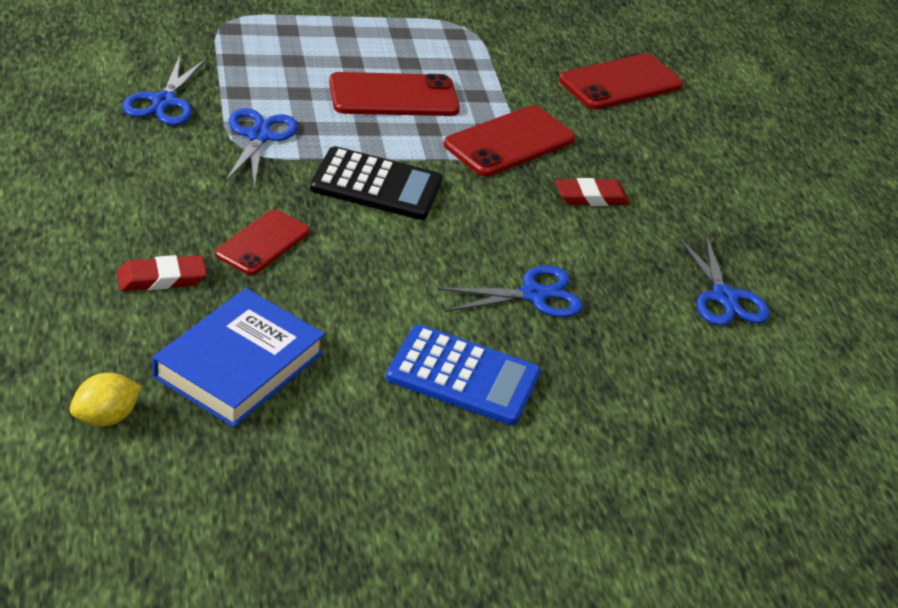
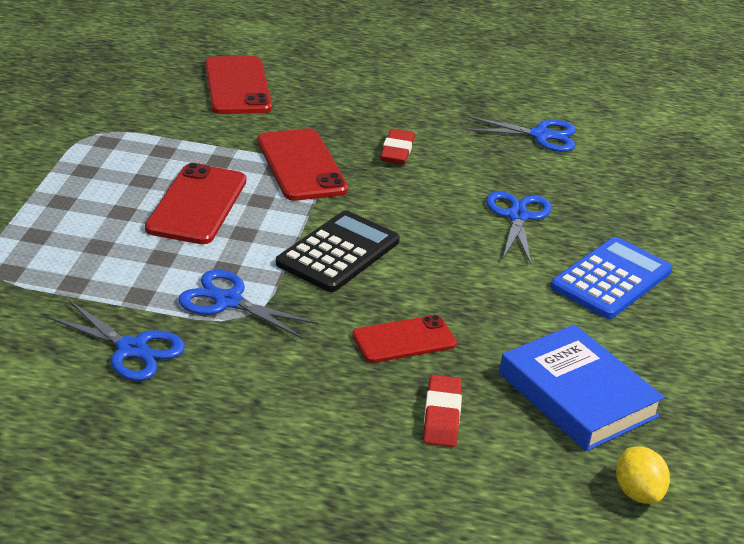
camera: 65 degrees left, 5 degrees down
red phone [215,209,310,275] -> red phone turned 75 degrees counterclockwise [352,315,457,363]

